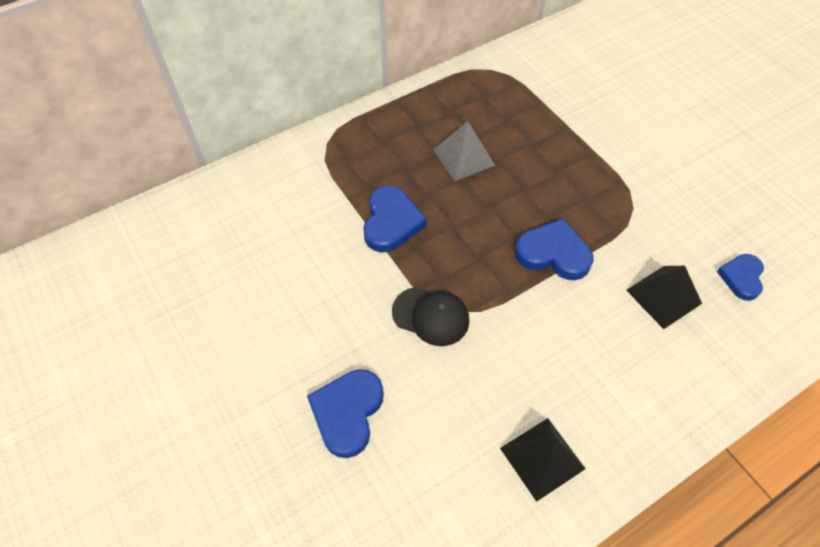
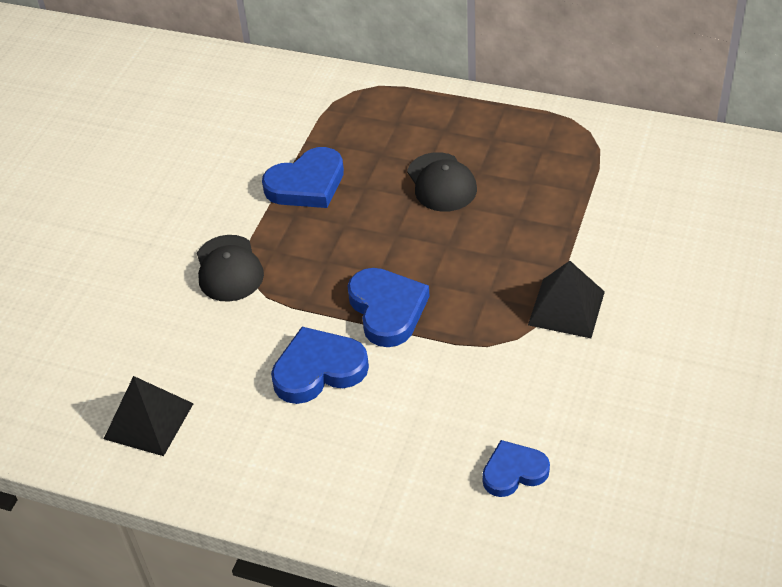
camera: 55 degrees right, 10 degrees down
blue heart [307,369,384,458] -> blue heart moved to [271,327,369,404]
grey pyramid [433,121,495,181] -> black cap [407,152,477,212]
black pyramid [626,266,702,329] -> black pyramid moved to [528,261,605,338]

